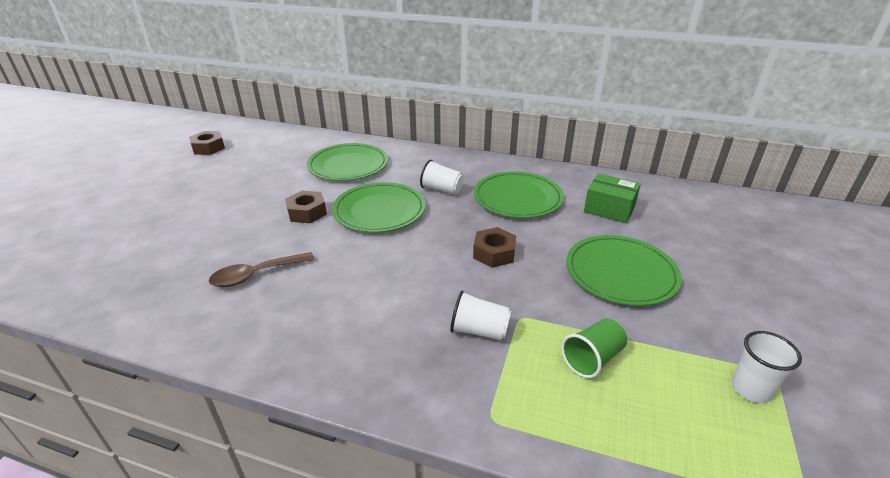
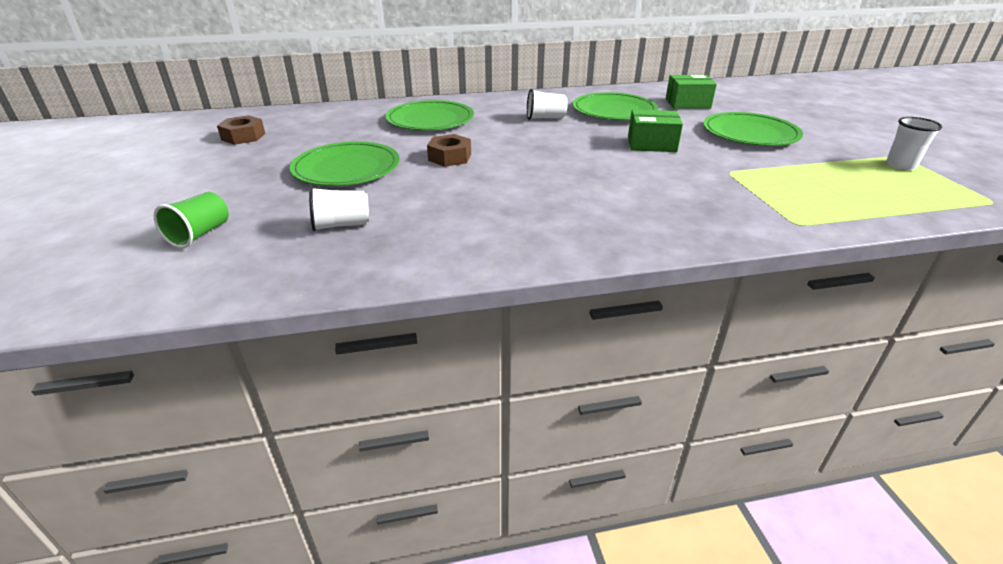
camera: 30 degrees left, 0 degrees up
brown spoon [209,252,314,287] -> none
green plate [332,182,426,233] -> green plate moved to [290,141,400,186]
white cup [450,291,511,341] -> white cup moved to [309,187,369,232]
brown nut [473,227,516,268] -> green box [628,109,683,152]
green cup [561,318,627,378] -> green cup moved to [153,192,229,248]

